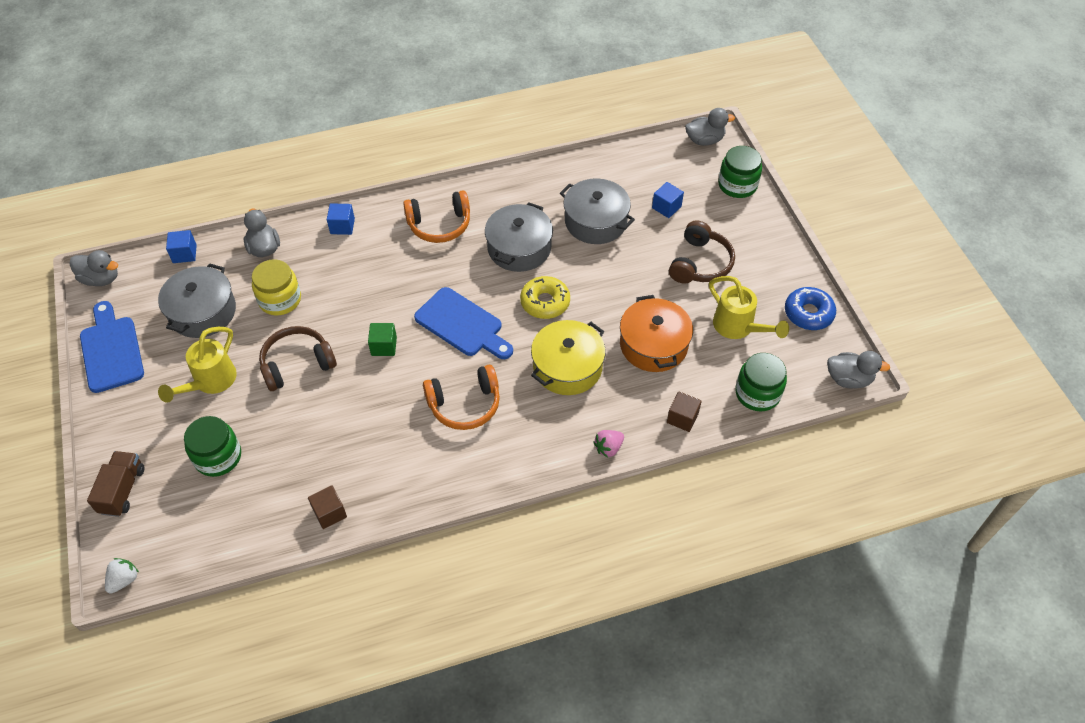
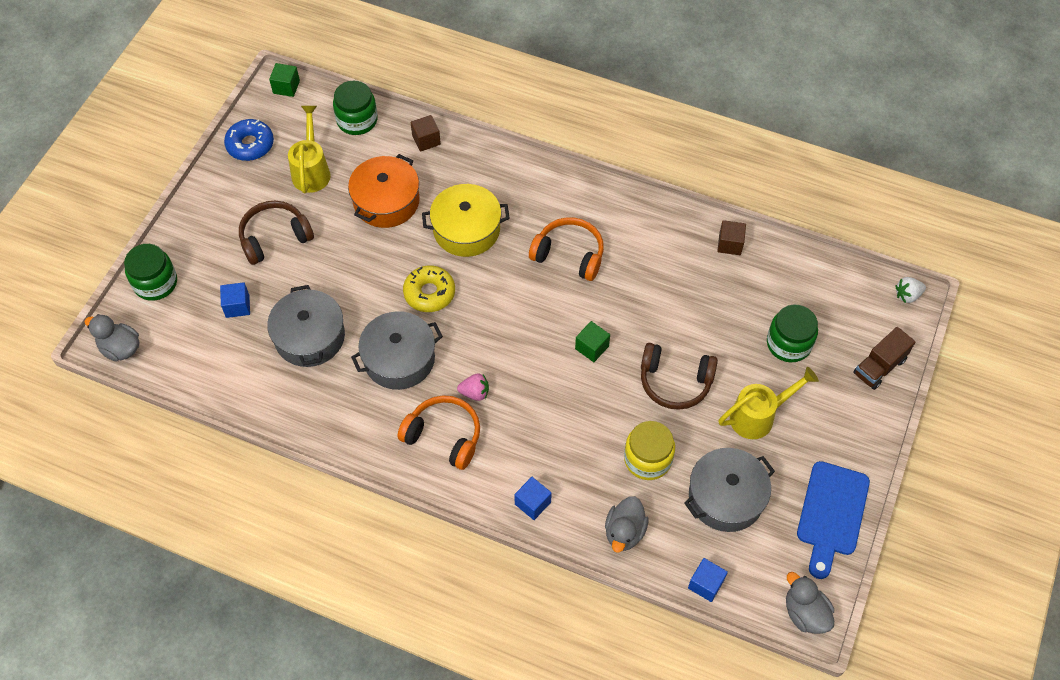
camera: 140 degrees left, 5 degrees up
blue cutting board [414,287,513,359] -> none
pink strawberry [593,430,624,458] -> pink strawberry moved to [457,374,489,401]
grey duck [827,351,890,389] -> green cube [269,63,300,97]

